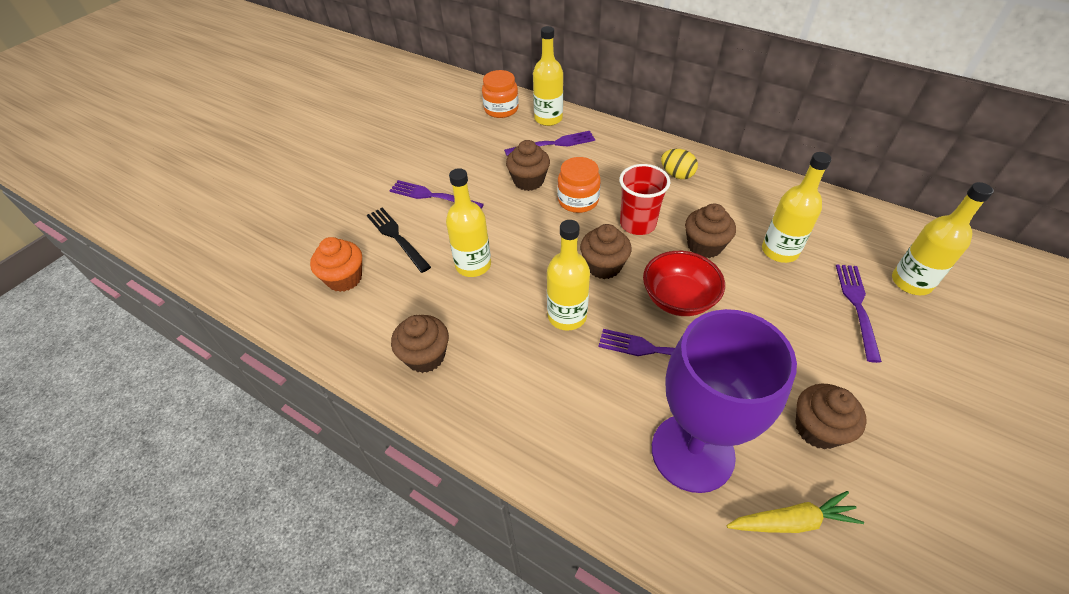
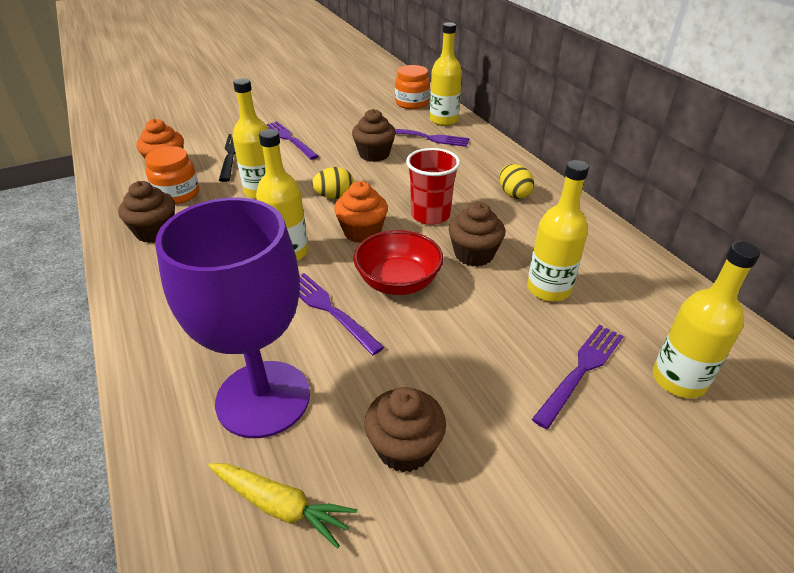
camera: 30 degrees right, 10 degrees down
orange jar [557,157,601,213] -> orange jar moved to [145,146,199,204]
brown cupcake [580,224,632,279] -> orange cupcake [334,181,388,243]
none -> yellow egg [312,167,354,199]

